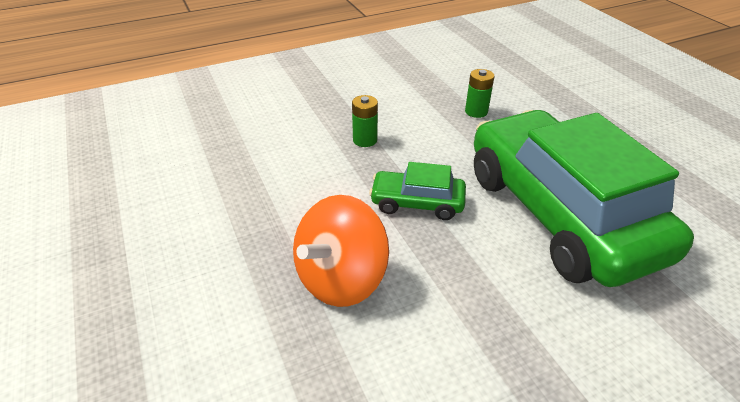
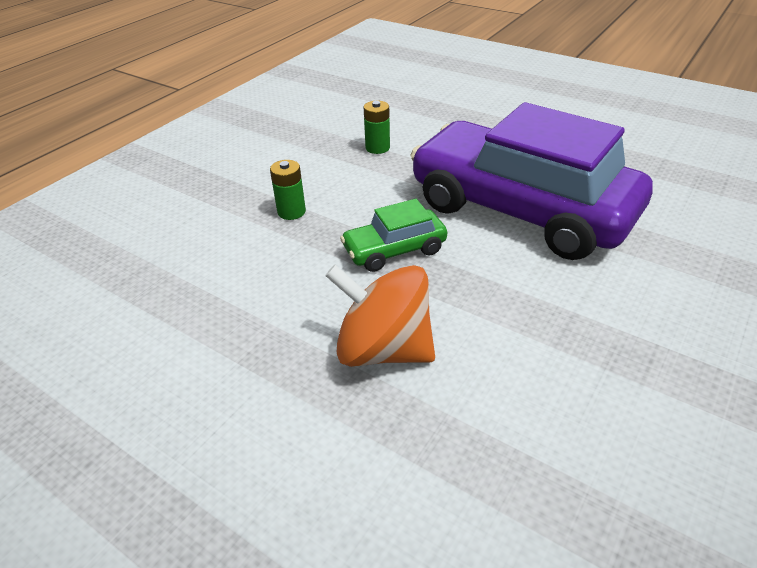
camera: 30 degrees left, 0 degrees up
orange spinning top [293,195,389,307] -> orange spinning top turned 105 degrees clockwise [325,265,435,367]
green car [474,110,694,287] -> purple car [410,102,653,260]

